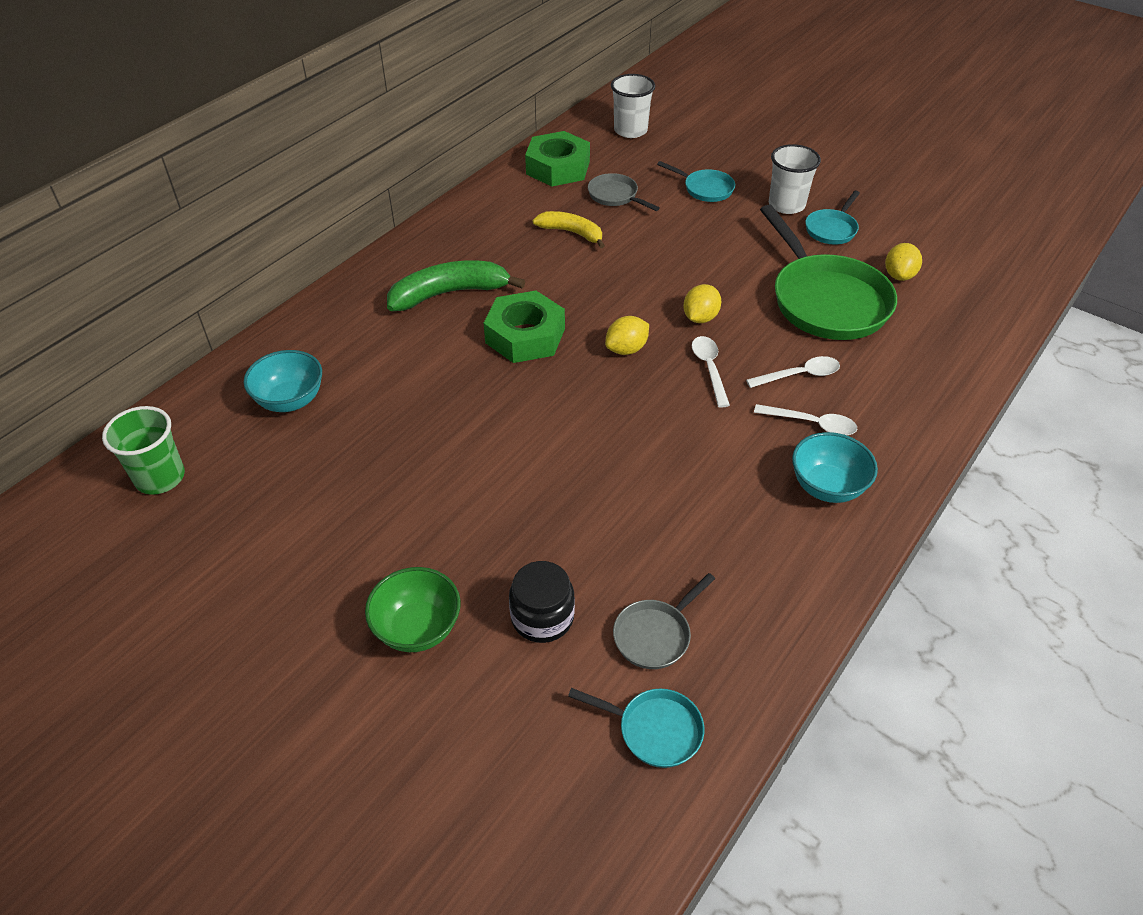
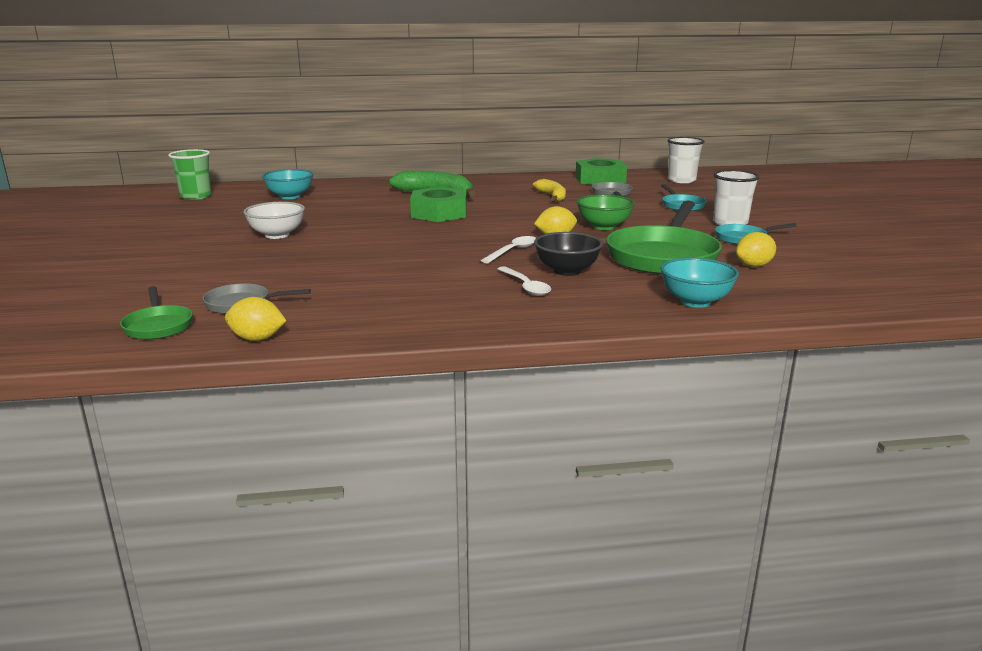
camera: 45 degrees right, 25 degrees down
green bowl [365,567,461,652] -> green bowl moved to [577,194,635,230]
black jar [509,561,575,643] -> none
turquoise pan [568,688,704,768] -> green pan [120,286,193,339]
yellow lemon [605,316,649,355] -> yellow lemon moved to [225,297,286,341]
white spoon [746,356,840,388] -> black bowl [534,232,603,276]
turquoise bowl [792,432,878,503] -> turquoise bowl moved to [660,258,739,308]
none -> white bowl [243,202,305,239]

